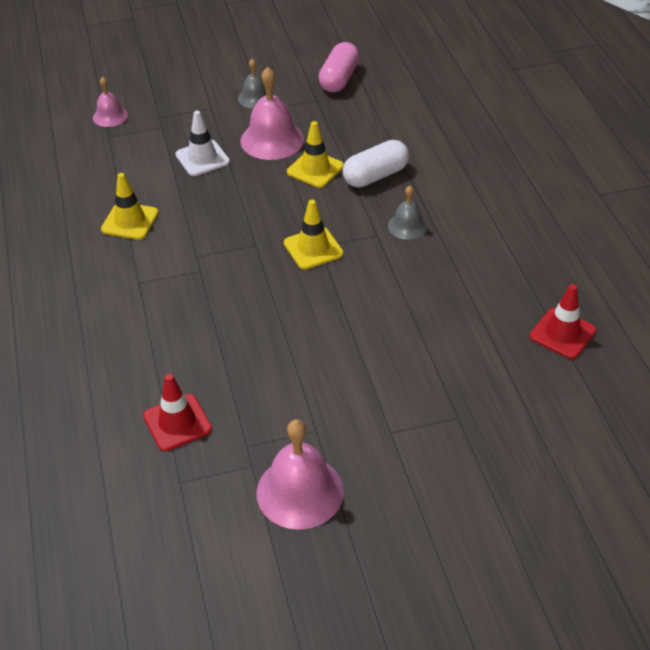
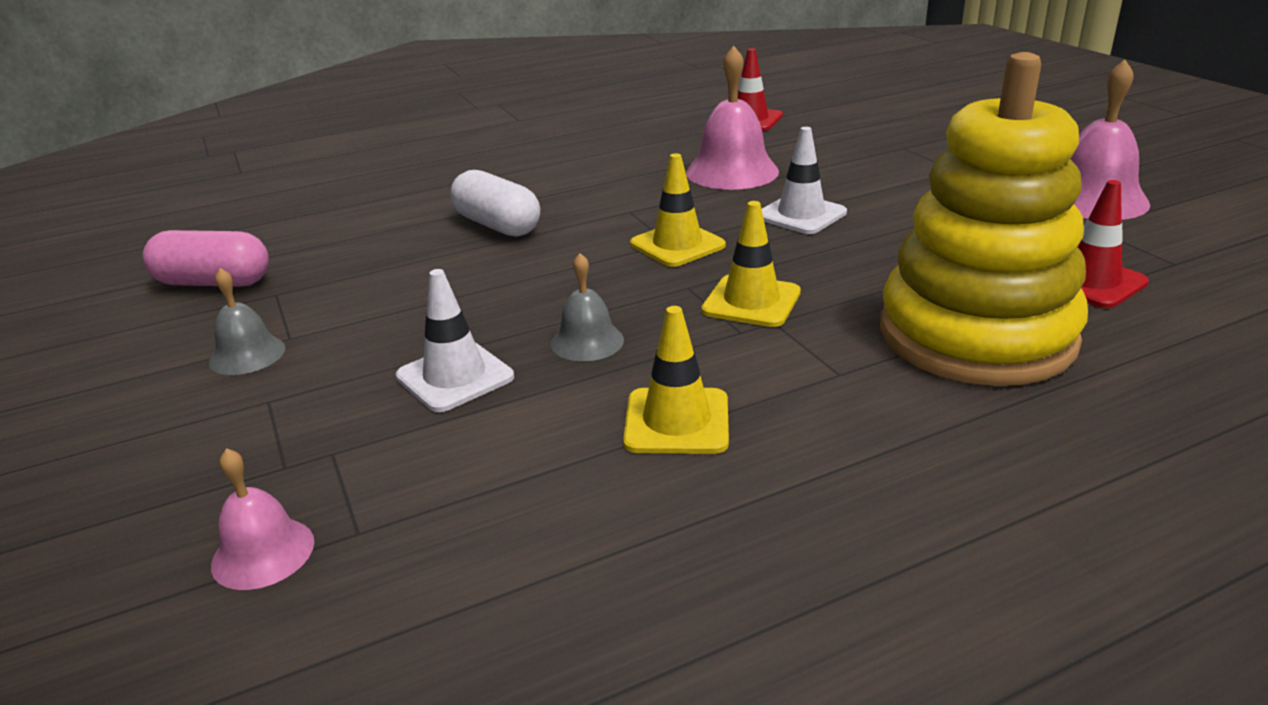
camera: 100 degrees left, 15 degrees down
pink bell [241,67,304,160] -> pink bell moved to [686,46,779,190]
yellow traffic cone [287,121,344,188] -> yellow traffic cone moved to [701,201,801,327]
grey bell [388,186,427,240] -> grey bell moved to [551,253,624,361]
none -> white traffic cone [762,127,847,234]
none -> yellow stacking toy [880,52,1088,386]

